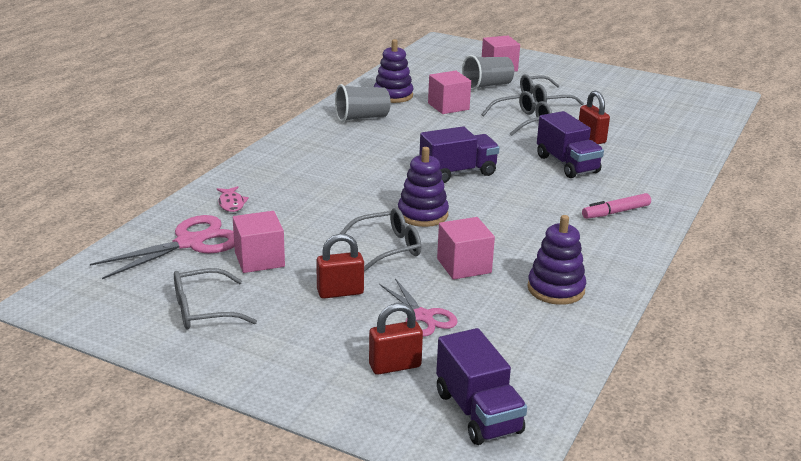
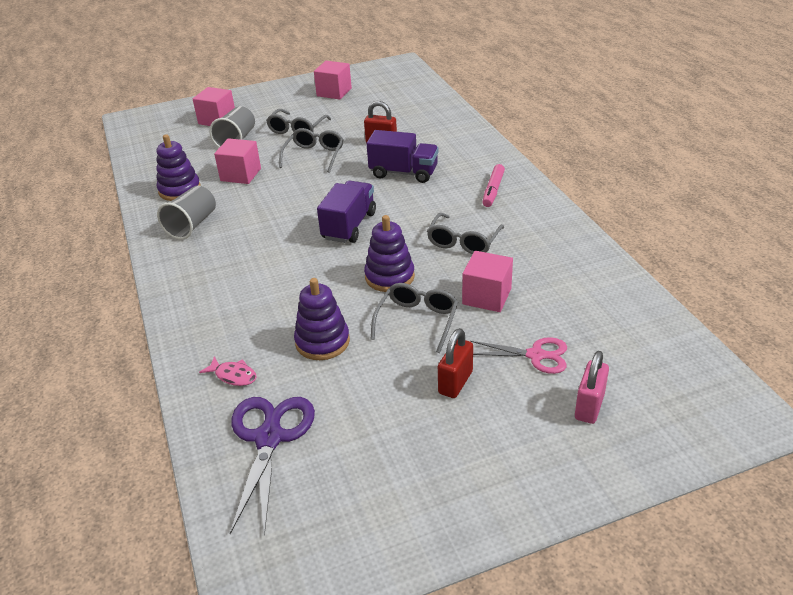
camera: 45 degrees left, 10 degrees up
pink scissors [90,215,234,279] -> purple scissors [230,397,315,536]
grey glasses [174,268,257,329] -> grey glasses moved to [427,213,504,254]
pink cube [233,211,285,273] -> pink cube moved to [314,61,352,99]
red padlock [369,303,423,375] -> pink padlock [575,351,609,424]
purple truck [436,328,527,445] -> none
purple stacking toy [527,215,586,305] -> purple stacking toy moved to [294,278,350,360]

